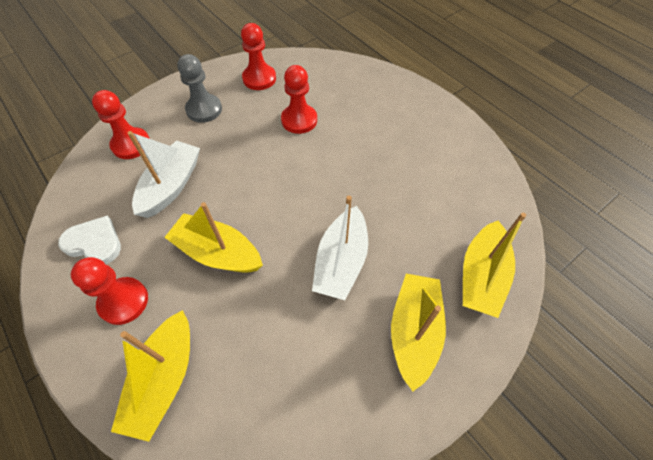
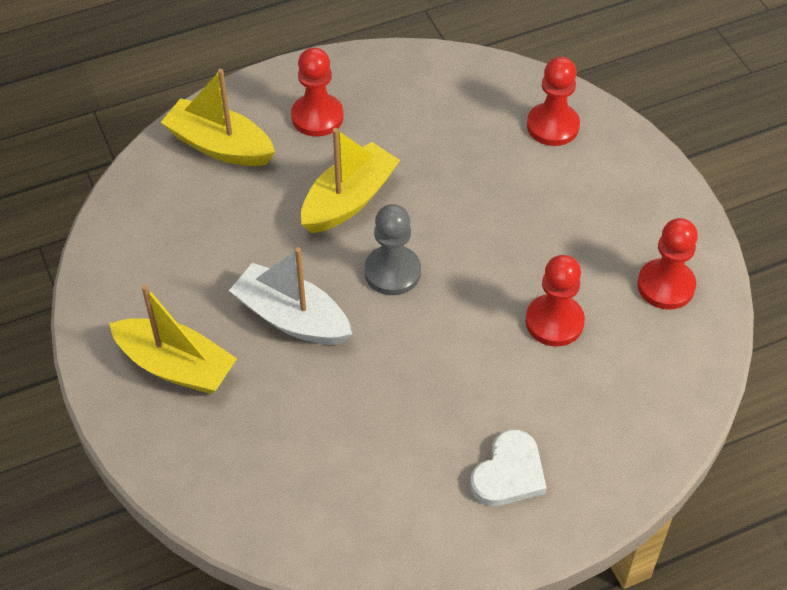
camera: 105 degrees right, 5 degrees down
white heart [58,215,121,264] -> white heart moved to [470,430,547,506]
white boat [127,131,200,218] -> none
grey pawn [177,54,222,123] -> grey pawn moved to [364,204,421,295]
yellow boat [463,213,526,318] -> none

